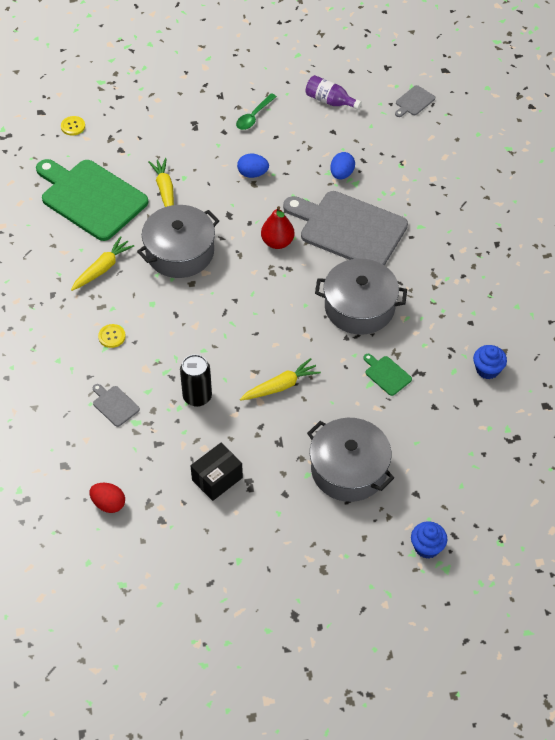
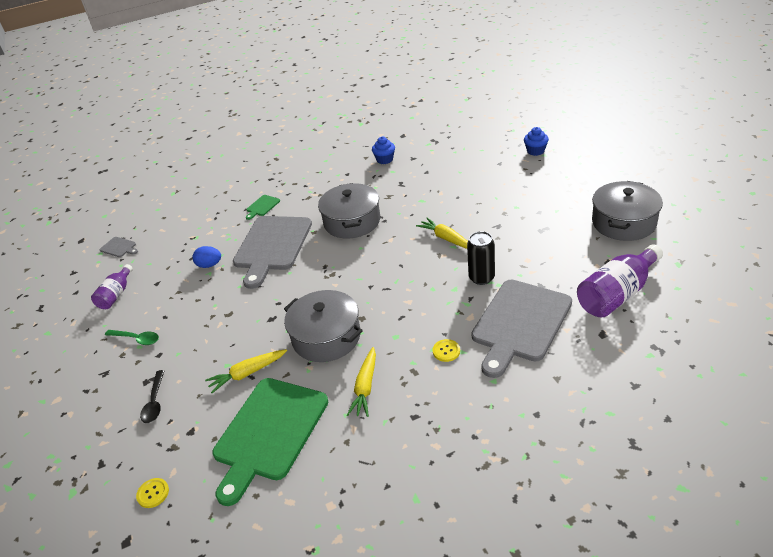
camera: 100 degrees left, 15 degrees down
yellow carrot [71,236,134,291] -> yellow carrot turned 105 degrees counterclockwise [347,347,376,417]
red egg [90,483,125,513] -> purple bottle [577,244,663,317]
grey cutting board [93,384,140,427] -> grey cutting board [471,279,572,378], size x2.49
black box [191,443,243,501] -> none
blue egg [237,154,269,178] -> none
red pear [261,206,295,249] -> none
grey pot [307,418,394,502] -> grey pot moved to [592,181,663,241]
green cutting board [363,354,412,396] -> green cutting board moved to [246,195,280,220]
none -> black spoon [140,370,164,423]

